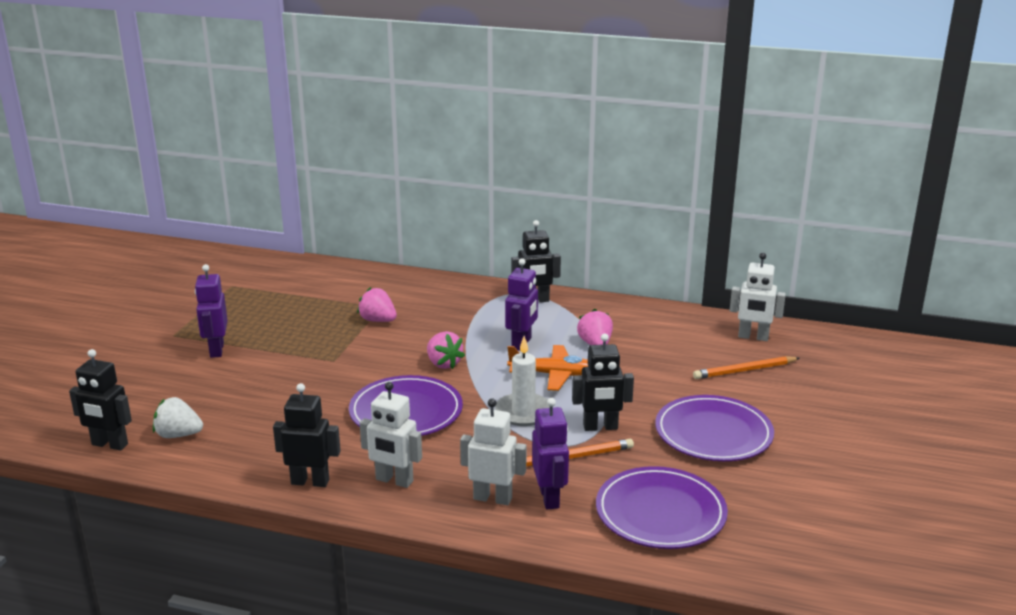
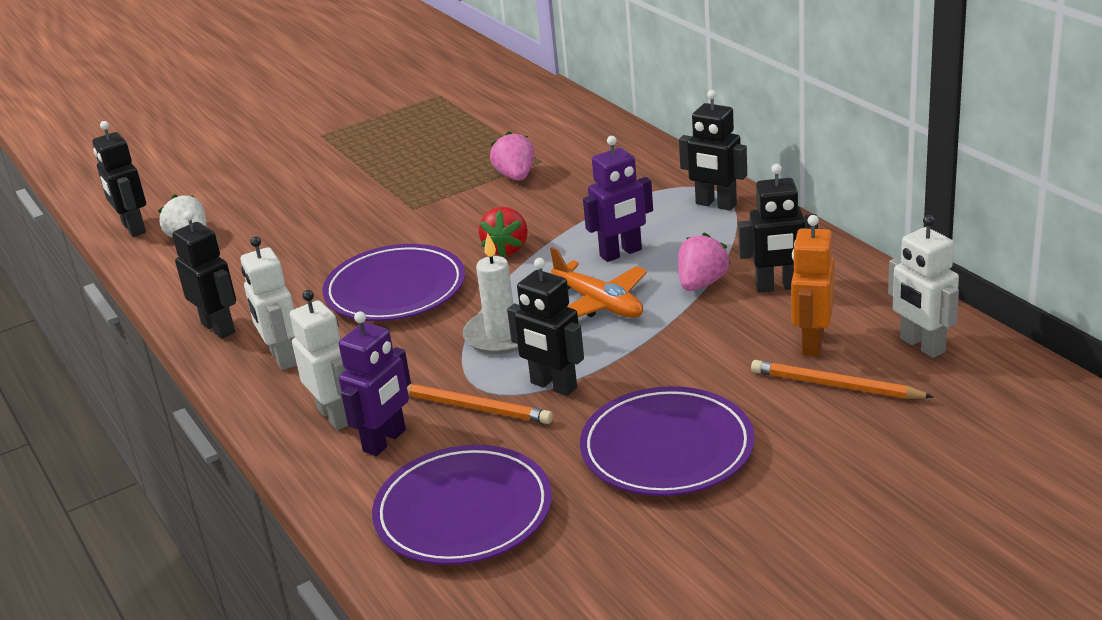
camera: 45 degrees right, 5 degrees up
purple robot [195,264,228,358] -> none
pink strawberry [427,331,465,369] -> red strawberry [479,207,528,257]
none -> black robot [738,164,818,293]
none -> orange robot [791,215,835,356]

